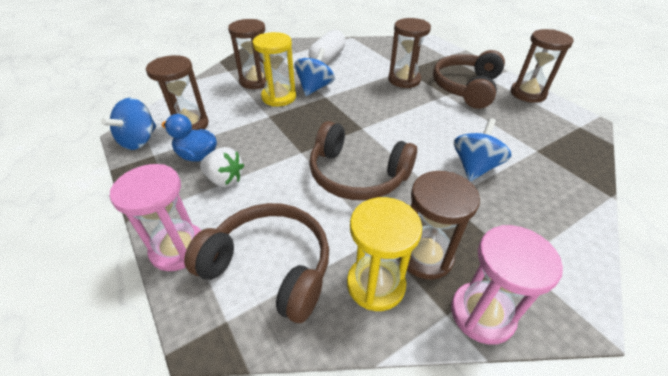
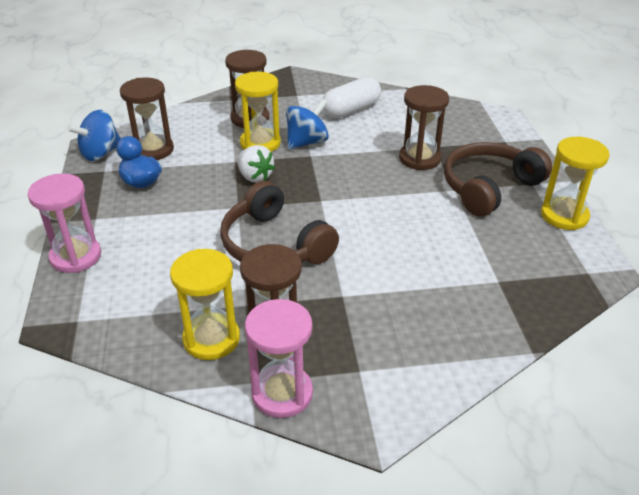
camera: 25 degrees right, 5 degrees down
brown headphones [184,203,329,323] -> none
white strawberry [200,147,244,187] -> white strawberry moved to [237,145,275,183]
blue spinning top [454,118,512,181] -> none
brown hourglass [511,29,574,103] -> yellow hourglass [541,137,610,230]

